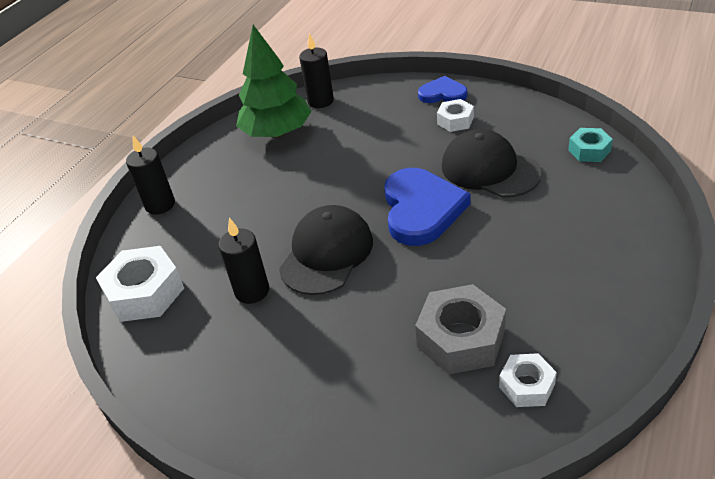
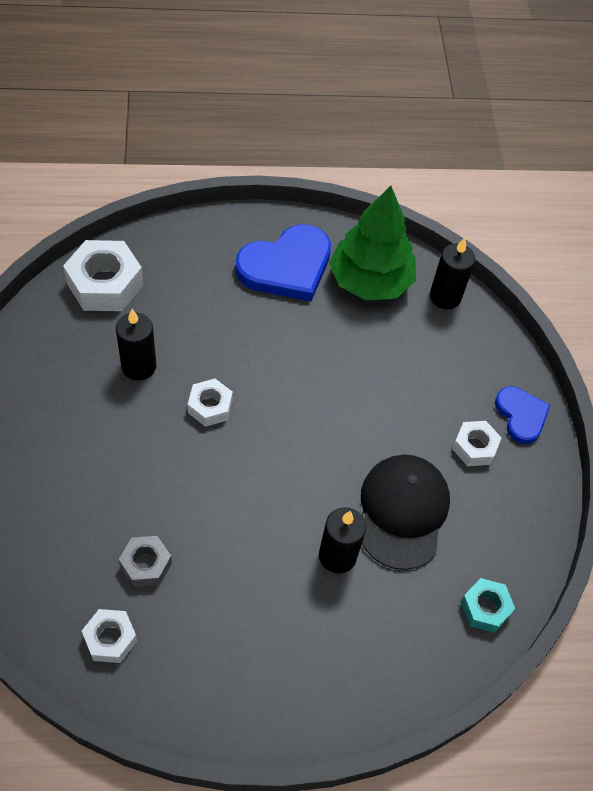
camera: 50 degrees right, 15 degrees up
black candle [126,136,175,215] -> black candle moved to [319,507,366,573]
black cap [279,205,373,295] -> white nut [188,379,233,427]
blue heart [384,168,471,246] -> blue heart moved to [236,224,331,302]
grey nut [415,284,506,374] -> grey nut [119,536,172,587], size x0.57

